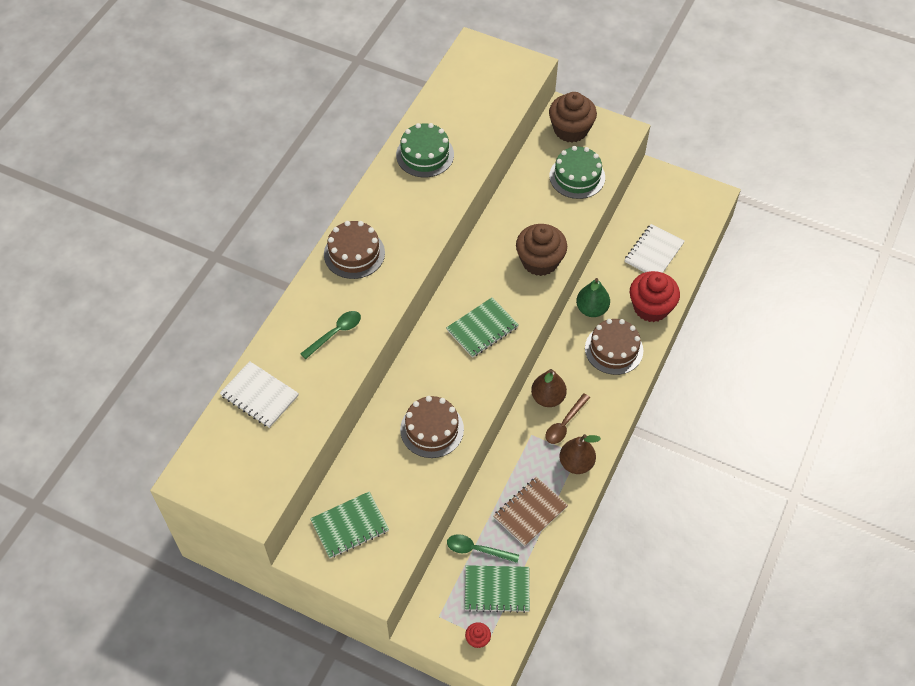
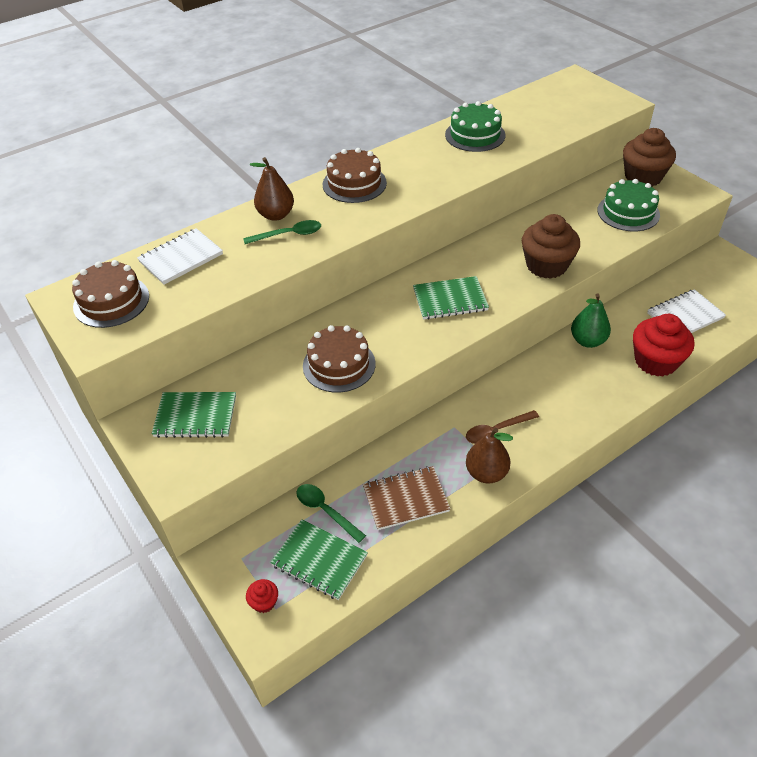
camera: 30 degrees right, 10 degrees down
white notebook [220,361,299,428] -> white notebook turned 75 degrees clockwise [137,228,223,285]
brown pear [531,369,567,407] -> brown pear moved to [250,157,294,221]
brown cake [585,319,643,375] -> brown cake moved to [72,260,149,328]

